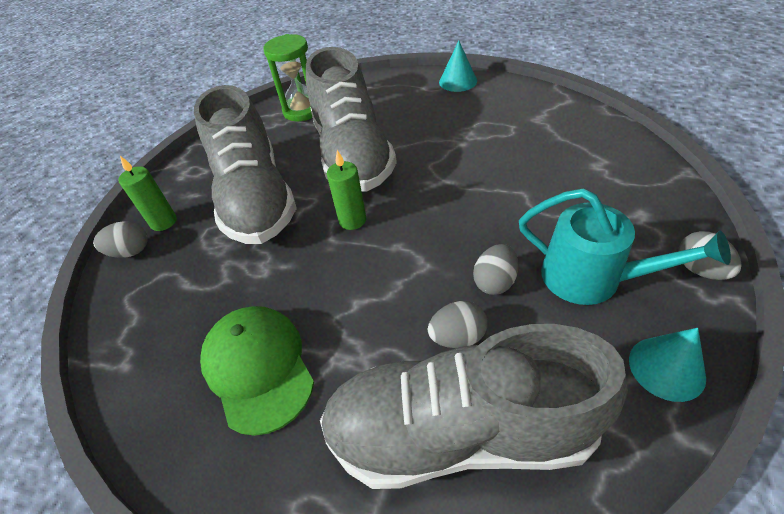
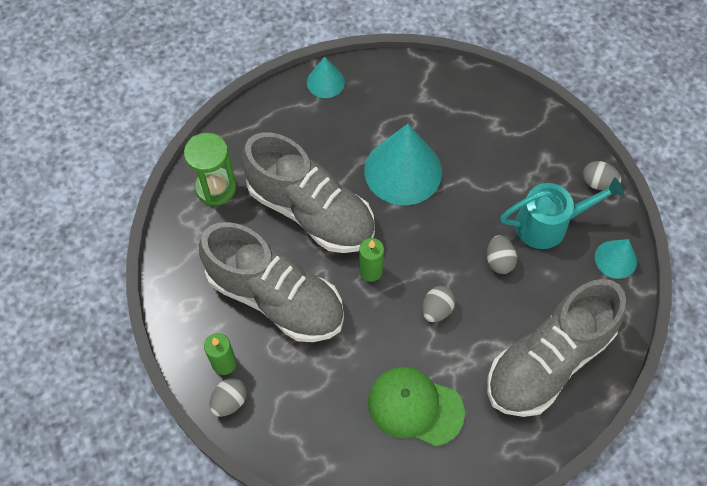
camera: 45 degrees left, 15 degrees up
grey egg [428,301,488,348] -> grey egg moved to [422,286,455,322]
none -> turquoise cone [364,124,442,205]

